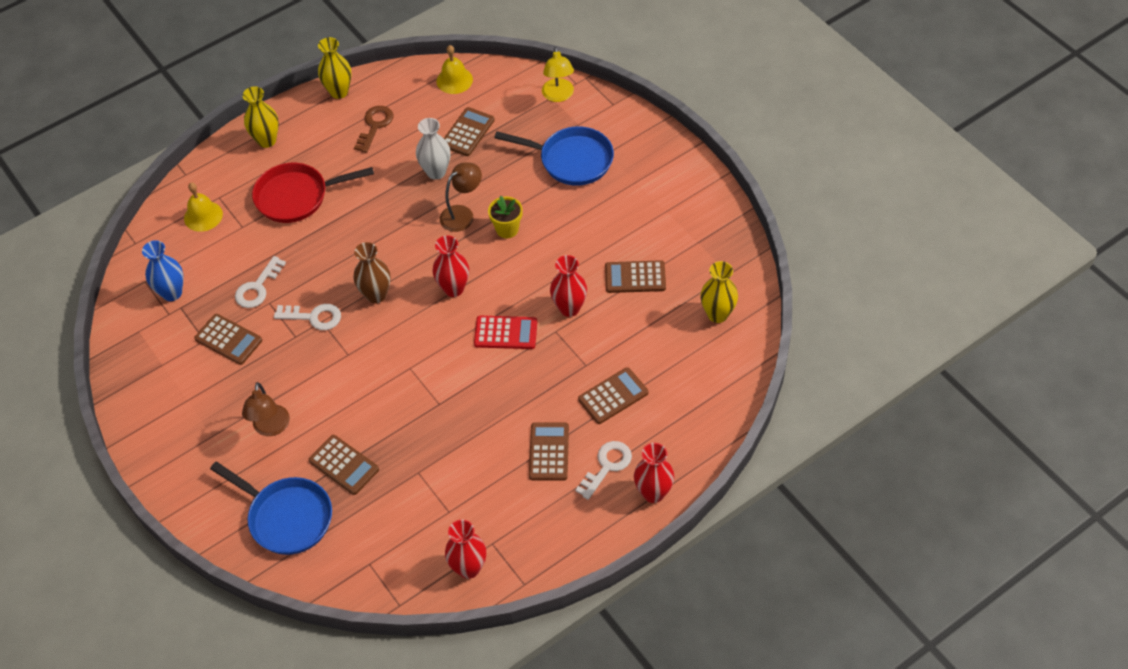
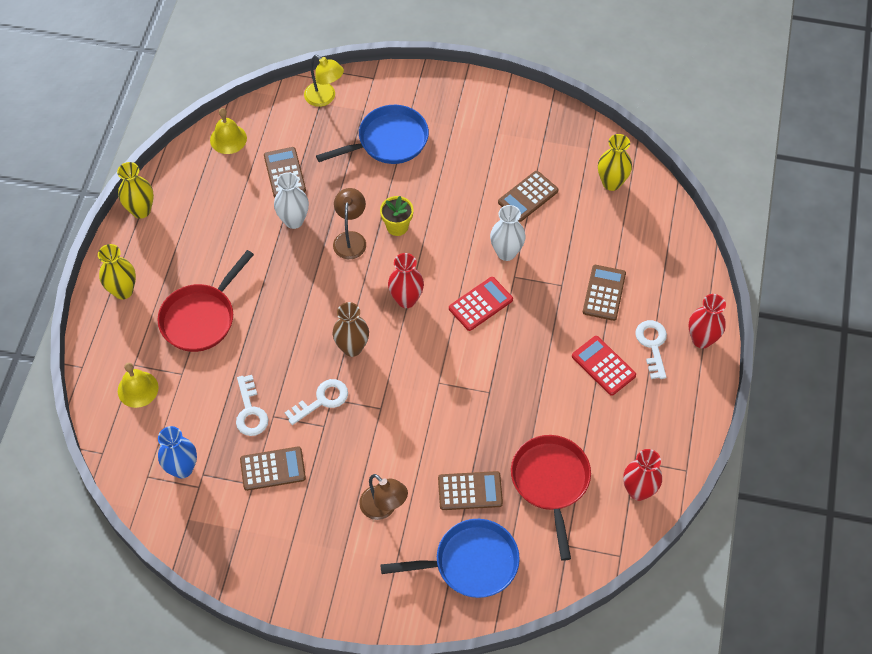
camera: 45 degrees left, 5 degrees up
brown key [354,106,393,153] -> none
brown calculator [529,422,569,481] -> red calculator [572,336,636,396]
red vase [550,255,587,317] -> white vase [490,205,525,261]
none -> red pan [511,435,591,561]

